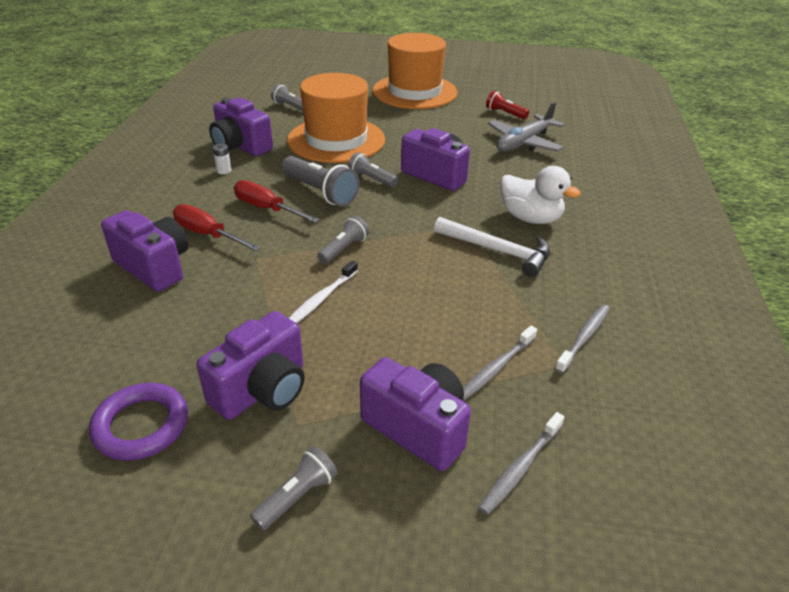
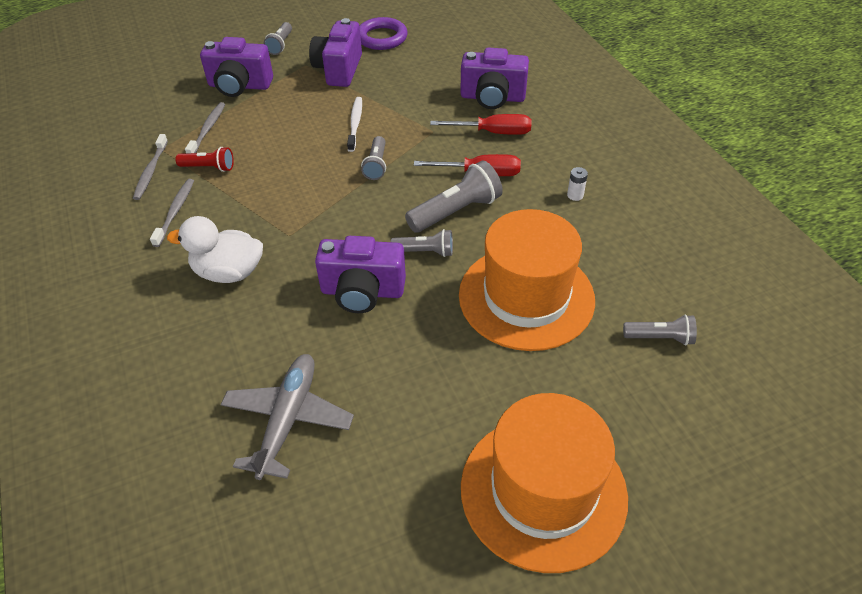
camera: 150 degrees right, 10 degrees up
purple camera [209,97,273,156] -> none
grey flashlight [281,156,360,206] -> grey flashlight turned 135 degrees clockwise [405,160,503,233]
white hammer [434,217,550,277] -> none
grey toothbrush [478,412,564,515] -> grey toothbrush moved to [150,179,194,247]
red flashlight [486,91,529,119] -> red flashlight moved to [175,147,234,172]

